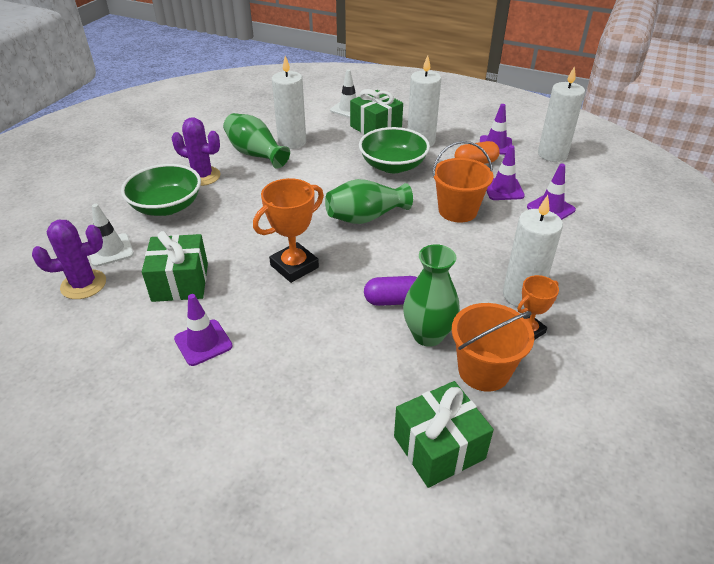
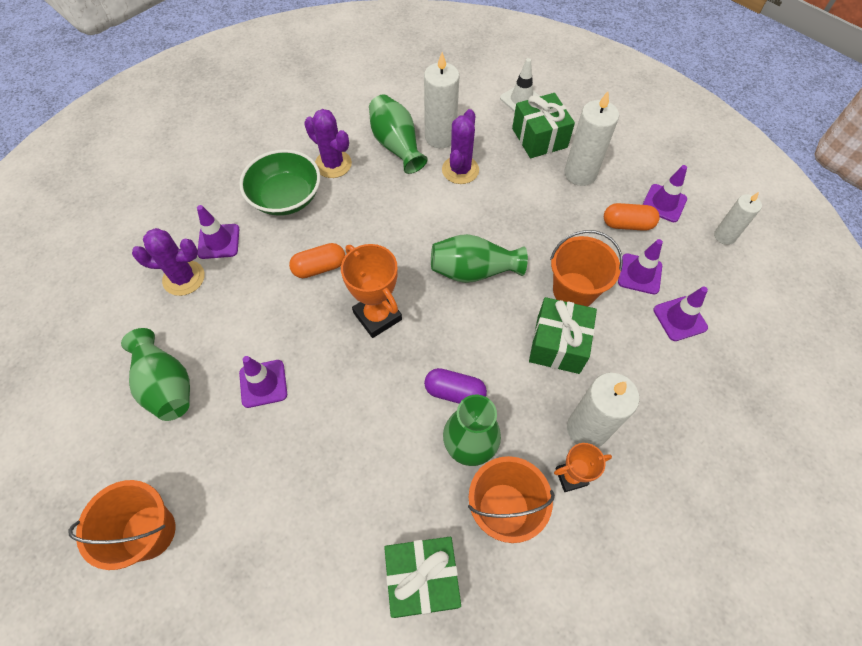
camera: 20 degrees right, 20 degrees up
white traffic cone [90,204,134,267] -> purple traffic cone [197,205,239,259]
green gift [142,231,208,302] -> green gift moved to [529,297,597,374]
orange trophy [253,178,324,283] -> orange trophy turned 75 degrees clockwise [341,244,402,338]
green bowl [359,127,430,173] -> none
white candle [538,66,585,162] -> white candle [714,192,762,245], size x0.62
none -> orange bucket [68,480,176,570]
none -> green vase [121,328,190,421]
none -> orange capsule [289,243,345,278]
none -> purple cactus [442,109,479,184]

